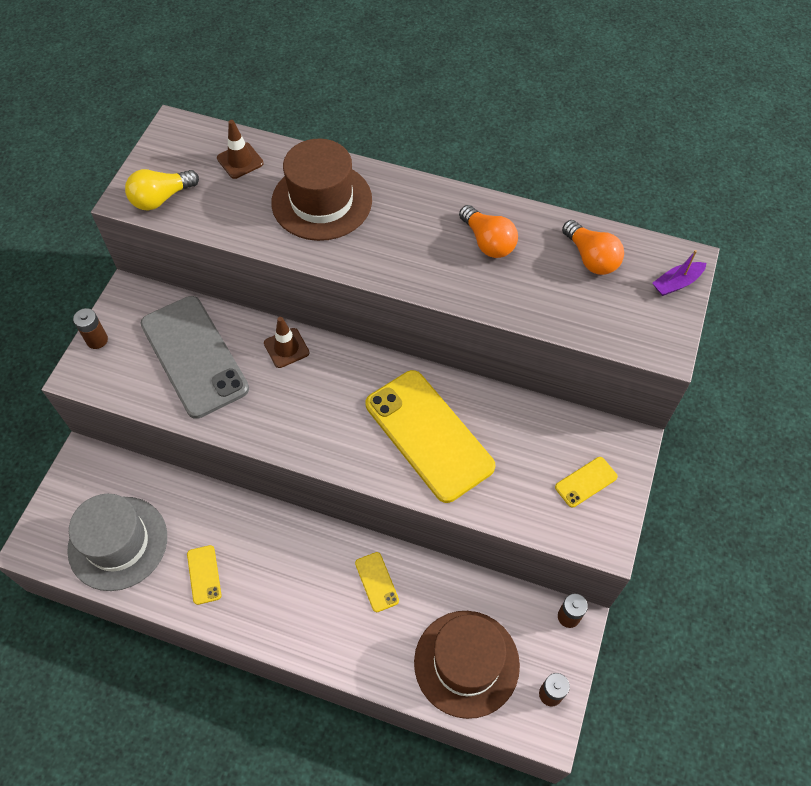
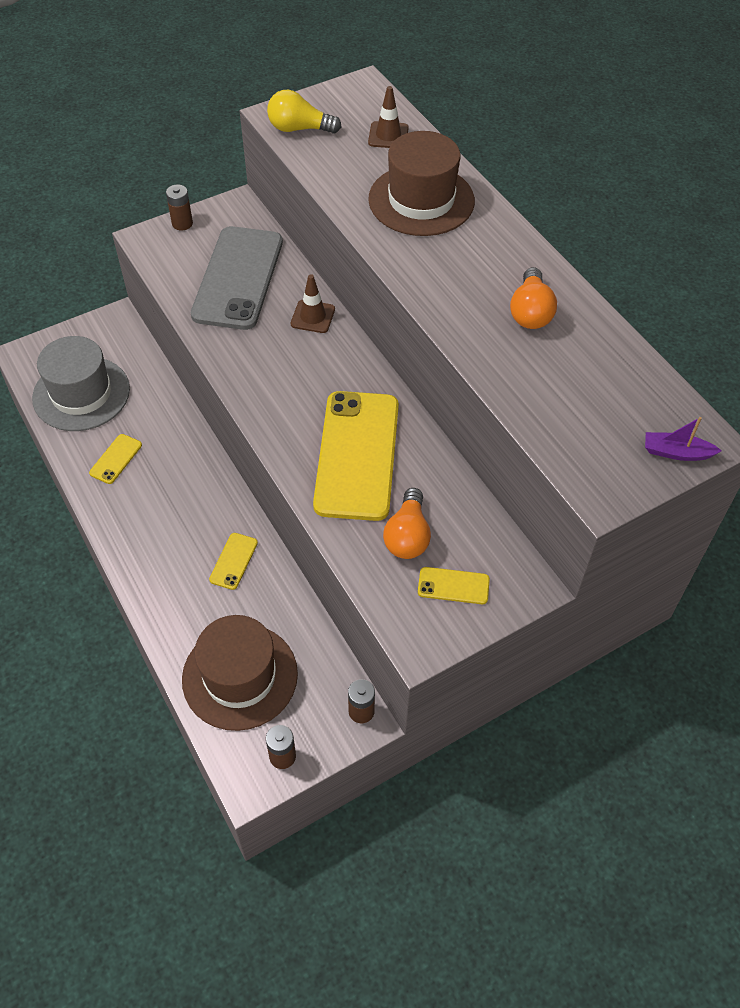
camera: 40 degrees right, 5 degrees down
orange light bulb [562,220,624,275] -> orange light bulb moved to [383,488,431,559]

